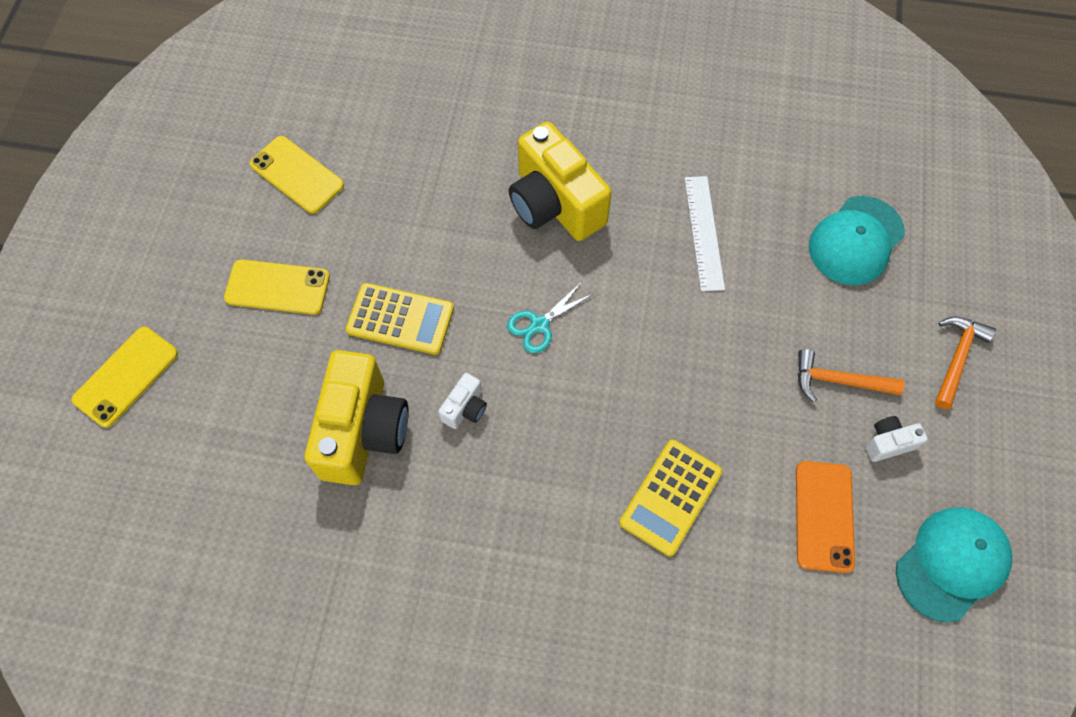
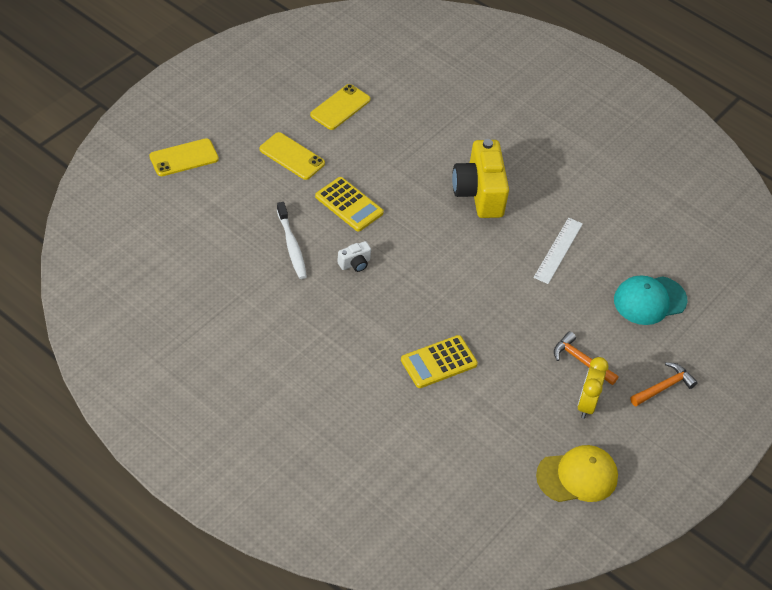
camera: 25 degrees right, 15 degrees down
yellow phone [250,136,344,214] -> yellow phone turned 60 degrees clockwise [310,84,371,130]
yellow camera [304,350,409,485] -> white toothbrush [277,202,307,279]
turquoise scissors [507,282,593,353] -> none
orange phone [796,461,855,573] -> none
white camera [865,416,928,462] -> yellow clock [577,357,608,419]
turquoise cap [896,507,1012,623] -> yellow cap [536,445,618,502]

